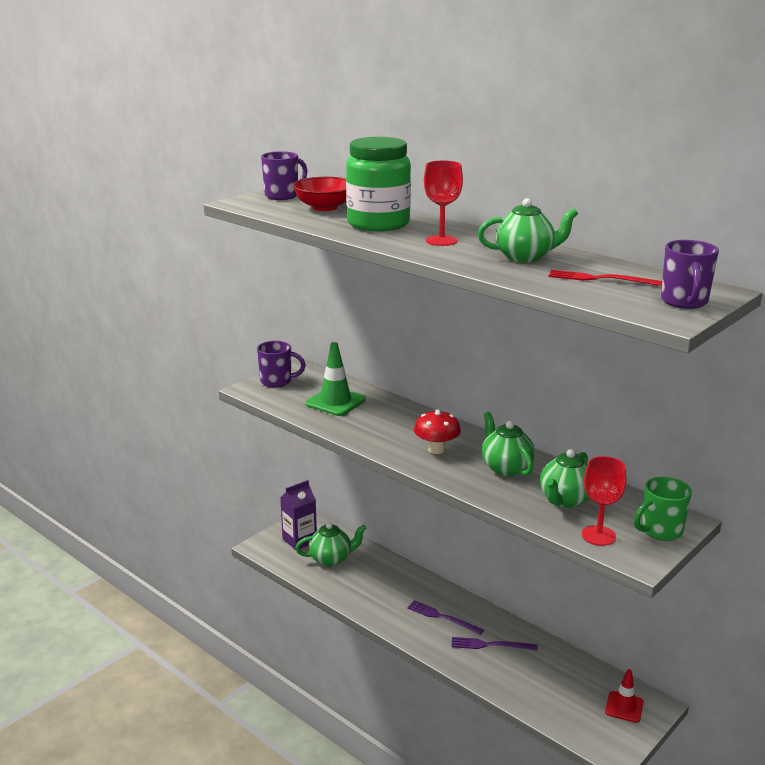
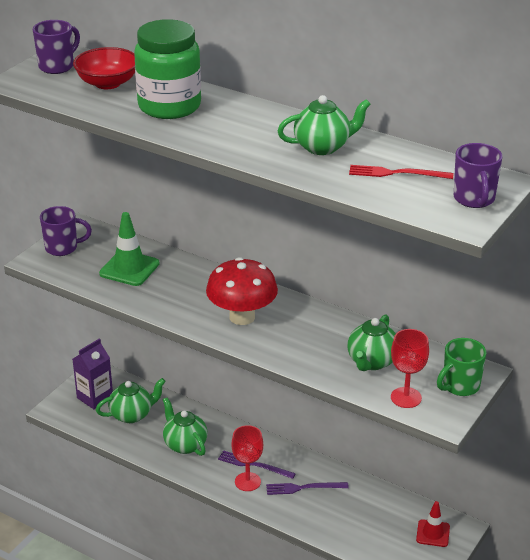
camera: 10 degrees left, 10 degrees up
red mushroom [414,410,461,454] -> red mushroom [206,257,278,325], size x1.55
red goblet [424,160,463,246] -> red goblet moved to [232,425,263,491]
green teapot [482,412,535,476] -> green teapot moved to [163,398,207,456]

